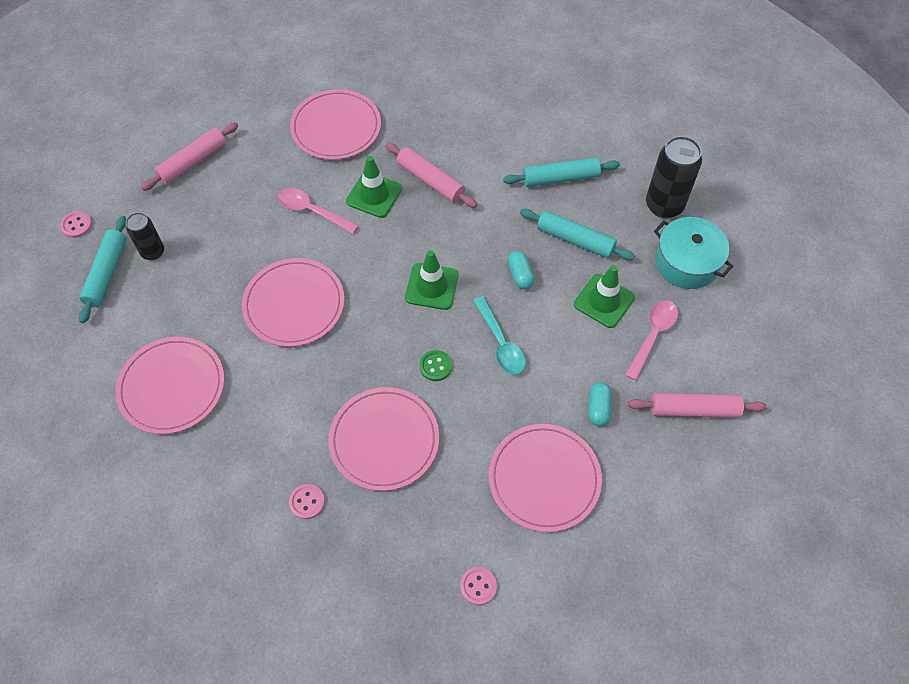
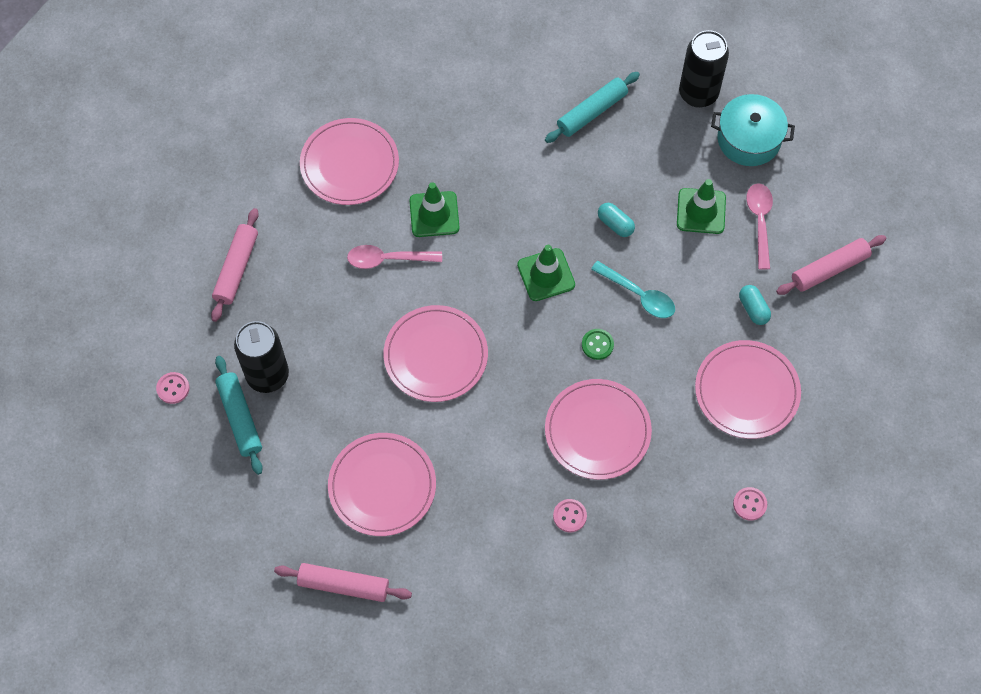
camera: 30 degrees left, 5 degrees up
black can [126,212,164,260] -> black can [234,321,289,393], size x1.65
pink rolling pin [386,143,477,208] -> pink rolling pin moved to [274,563,412,602]
turquoise rolling pin [520,209,635,260] -> none

